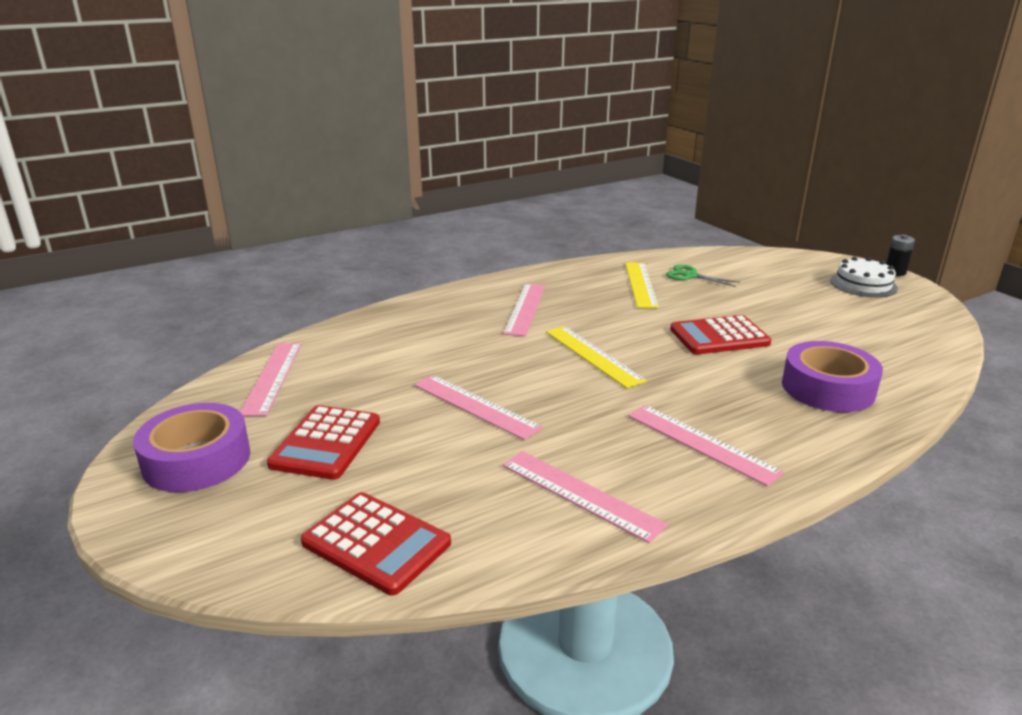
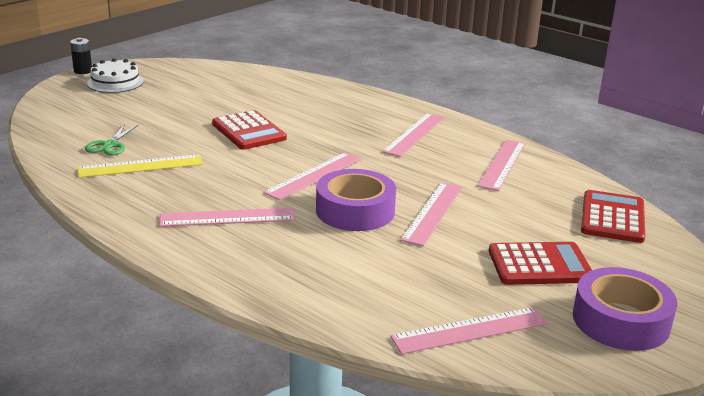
camera: 110 degrees left, 0 degrees up
yellow ruler [546,326,647,389] -> pink ruler [263,153,361,201]
purple tape [782,341,883,412] -> purple tape moved to [316,169,396,231]

